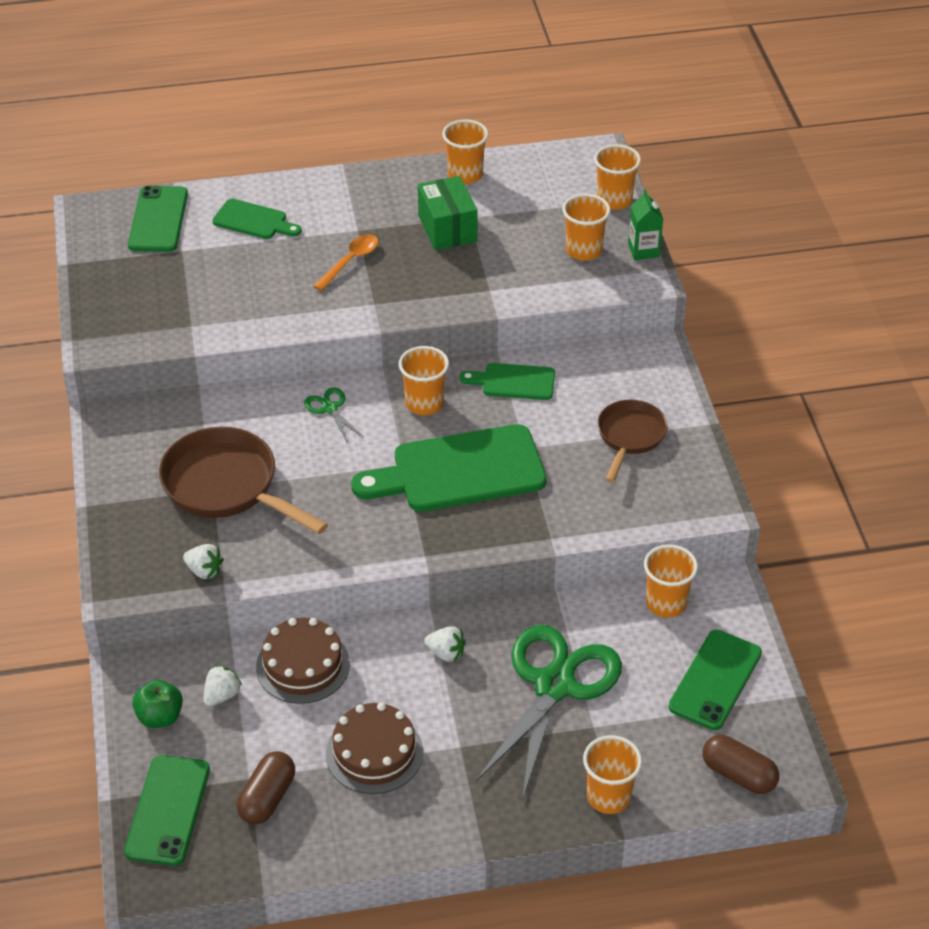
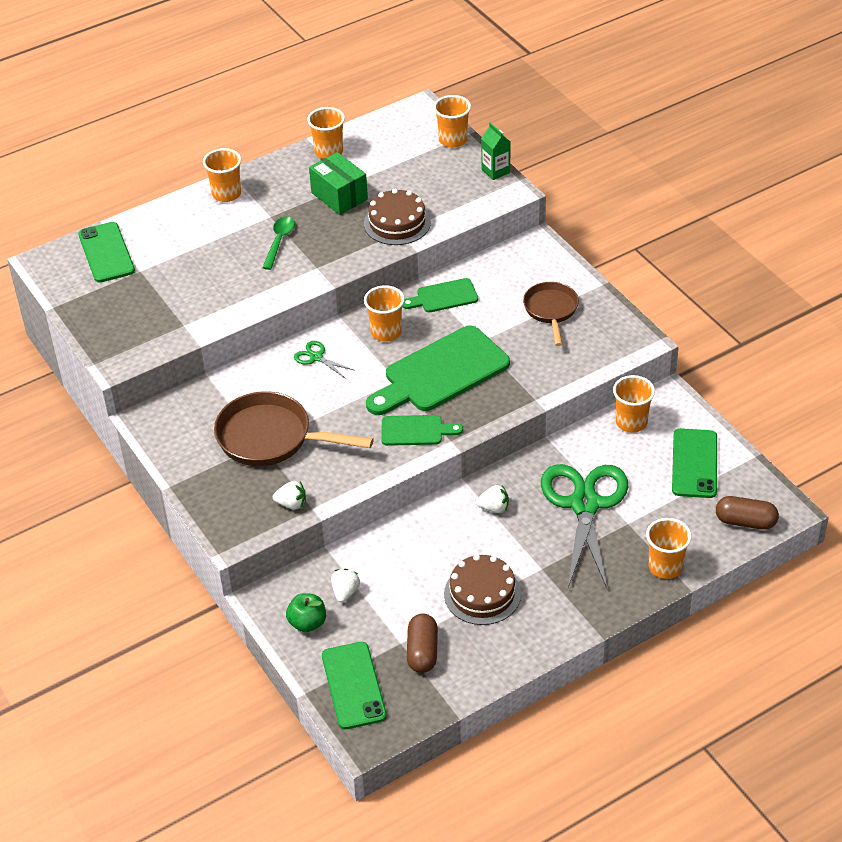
camera: 20 degrees left, 0 degrees up
green cutting board [213,199,302,239] -> green cutting board moved to [381,415,463,446]
brown cake [256,618,350,704] -> brown cake moved to [364,189,431,245]
orange spoon [314,234,378,291] -> green spoon [262,216,295,270]
orange cup [562,194,610,261] -> orange cup moved to [203,148,241,202]

